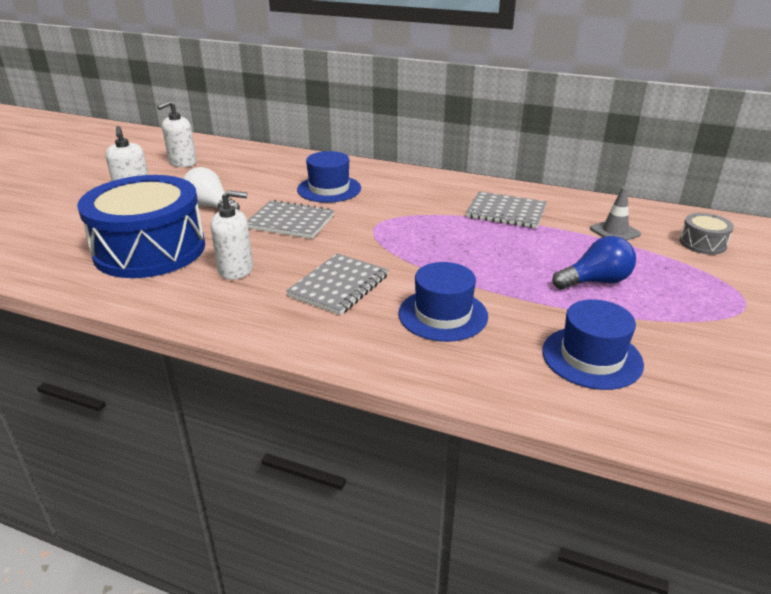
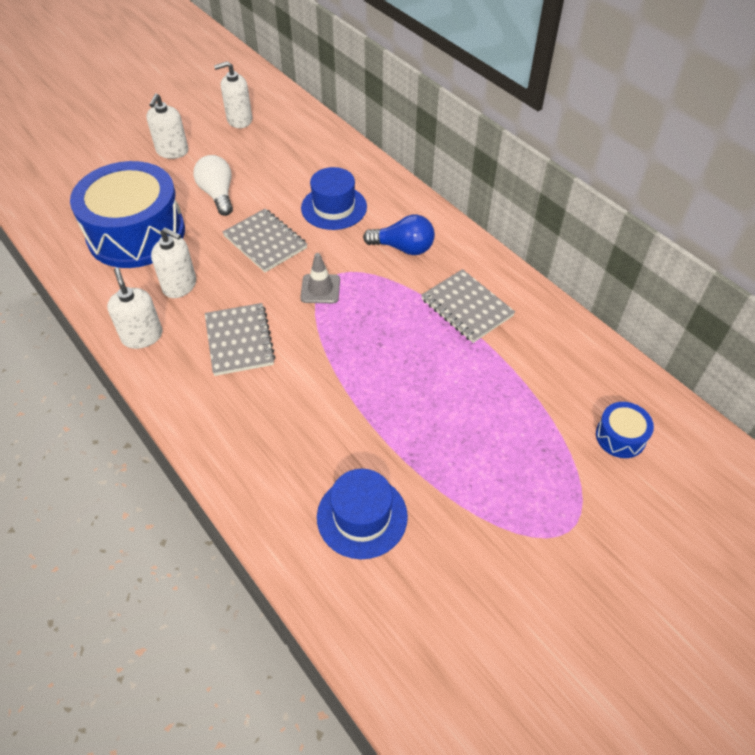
camera: 30 degrees right, 20 degrees up
grey notebook [286,253,388,315] -> grey notebook turned 75 degrees counterclockwise [205,303,275,376]
blue hat [398,262,488,342] -> none
blue light bulb [552,236,636,289] -> blue light bulb moved to [363,215,435,255]
grey traffic cone [590,187,641,241] -> grey traffic cone moved to [300,253,340,303]
grey drum [680,213,734,255] -> blue drum [596,402,654,458]
none -> white soap dispenser [107,267,163,349]

